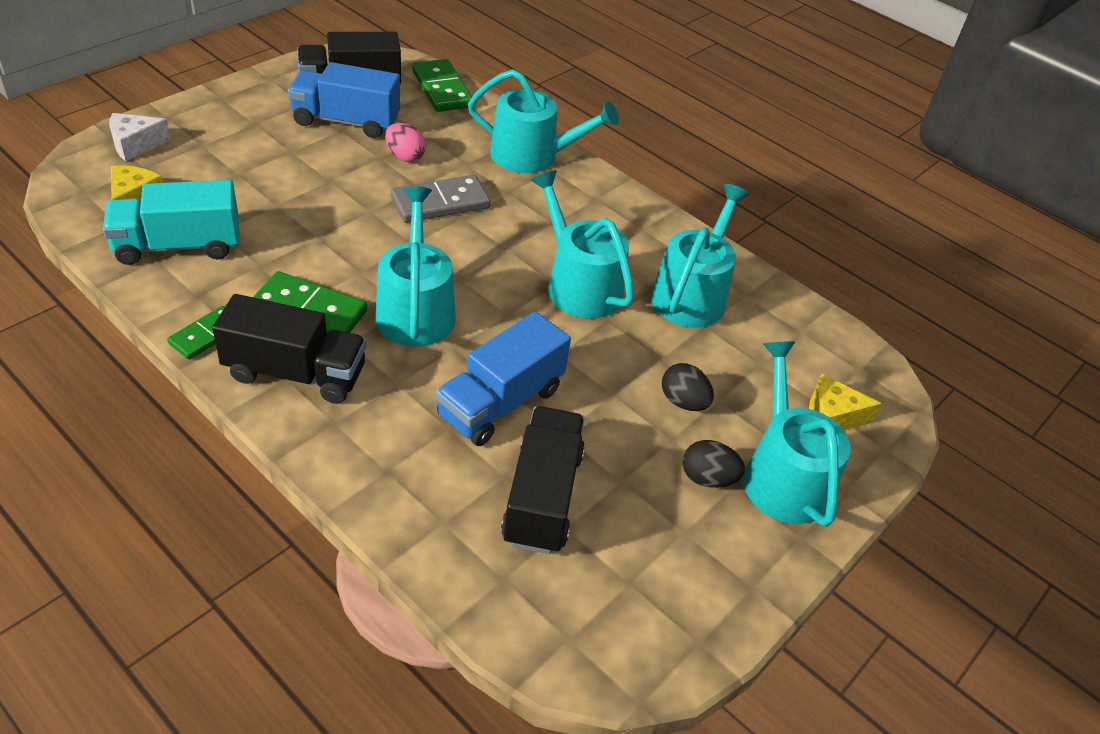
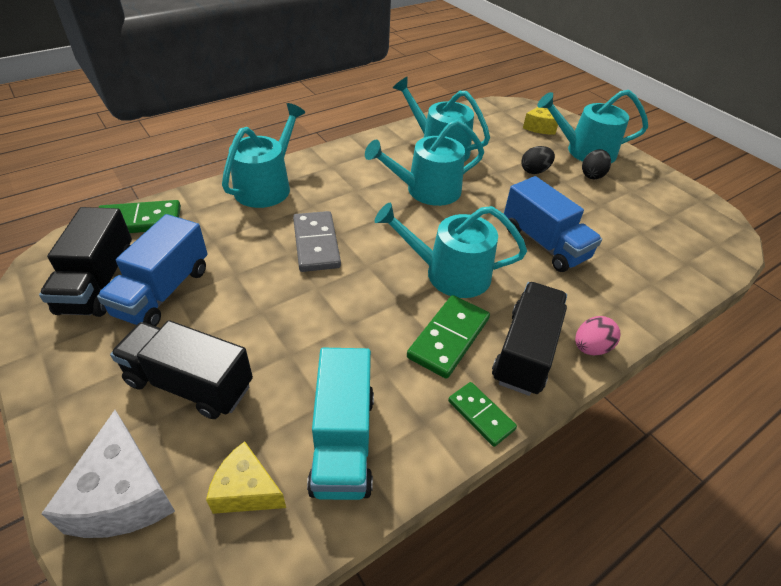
camera: 75 degrees left, 0 degrees up
white cheese [109,113,171,161] -> white cheese [41,410,175,538], size x1.53
pink egg [385,123,426,162] -> pink egg moved to [575,316,621,355]
black truck [501,406,585,554] -> black truck moved to [110,320,253,419]

